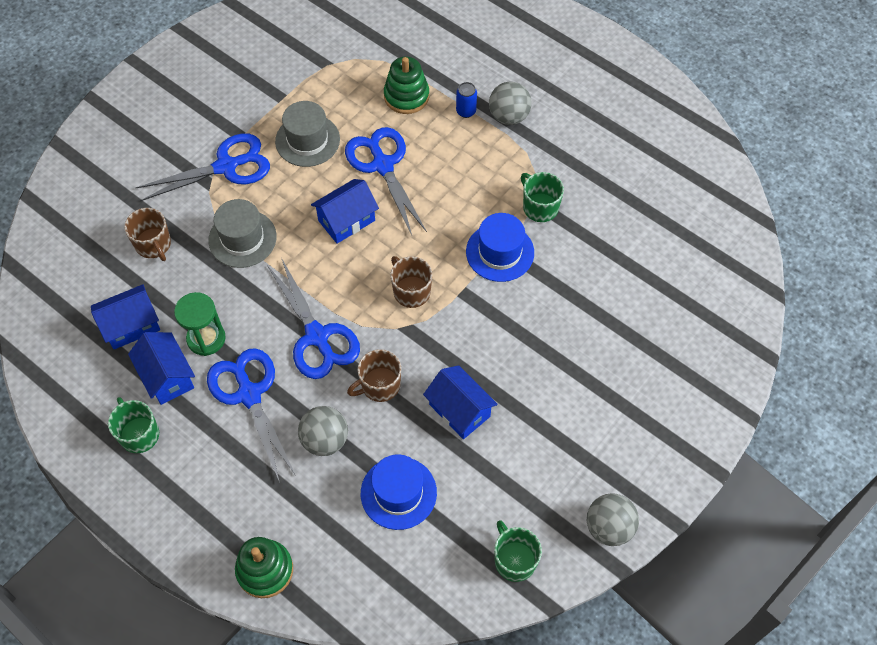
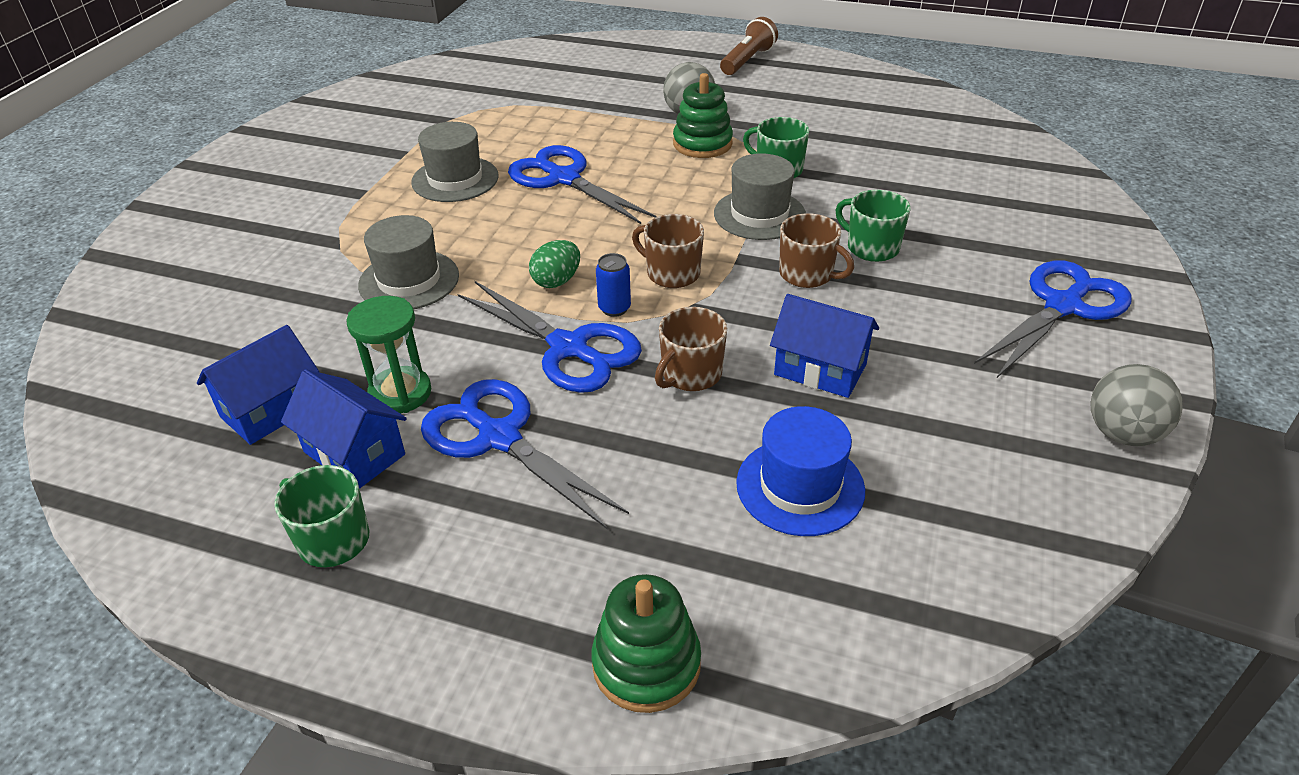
camera: 20 degrees left, 20 degrees down
brown mug [124,208,171,261] -> brown mug moved to [779,213,854,288]
blue scissors [135,133,270,201] -> blue scissors moved to [974,261,1132,379]
grey ball [298,406,348,456] -> none
blue house [311,179,379,244] -> none
green stacking toy [384,57,429,114] -> green stacking toy moved to [673,73,733,158]
blue can [456,82,477,118] -> blue can moved to [596,253,631,317]
blue hat [466,213,534,282] -> grey hat [714,153,806,240]
green mug [494,520,542,582] -> green mug moved to [835,190,911,262]
none -> green egg [529,240,580,288]
none -> brown flashlight [720,17,778,75]

